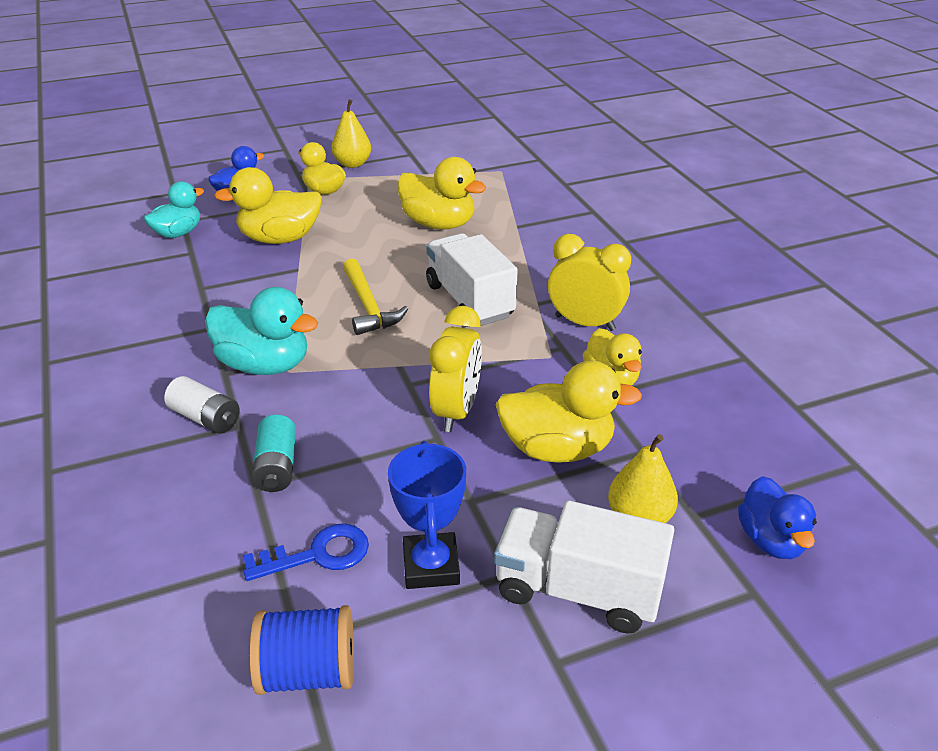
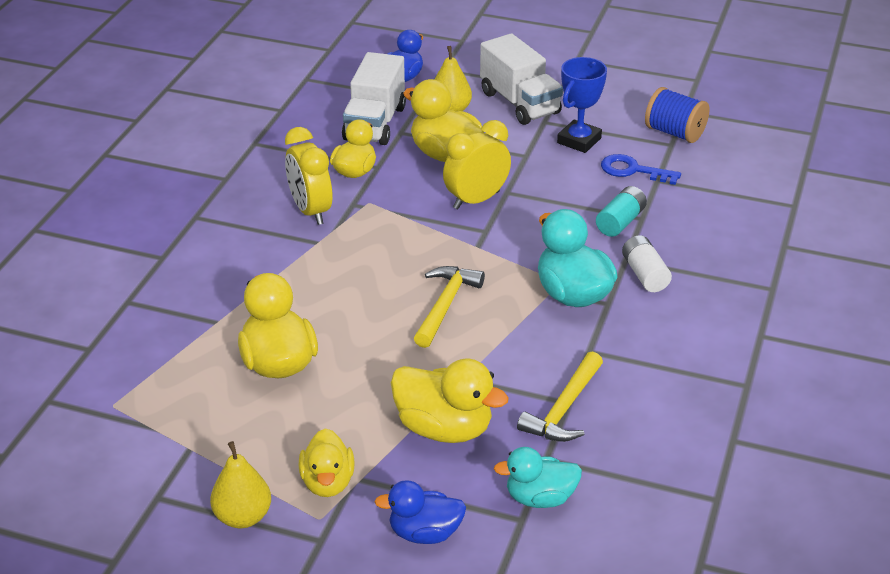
camera: 140 degrees left, 0 degrees up
white truck [426,233,518,327] -> white truck moved to [342,52,406,145]
none -> yellow hammer [517,351,603,442]

